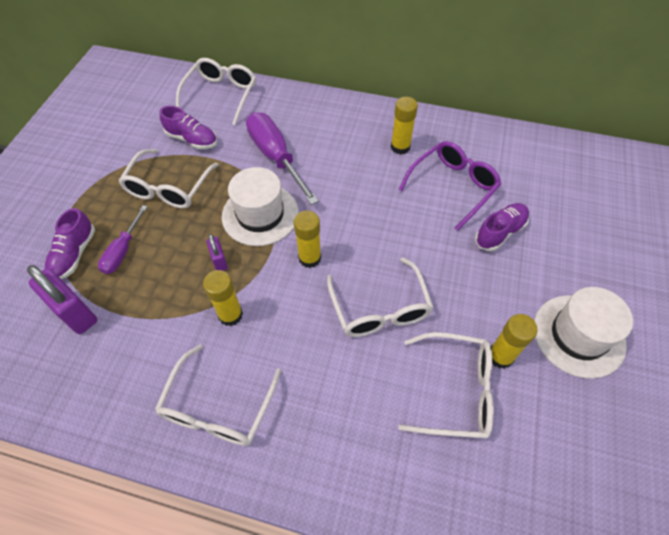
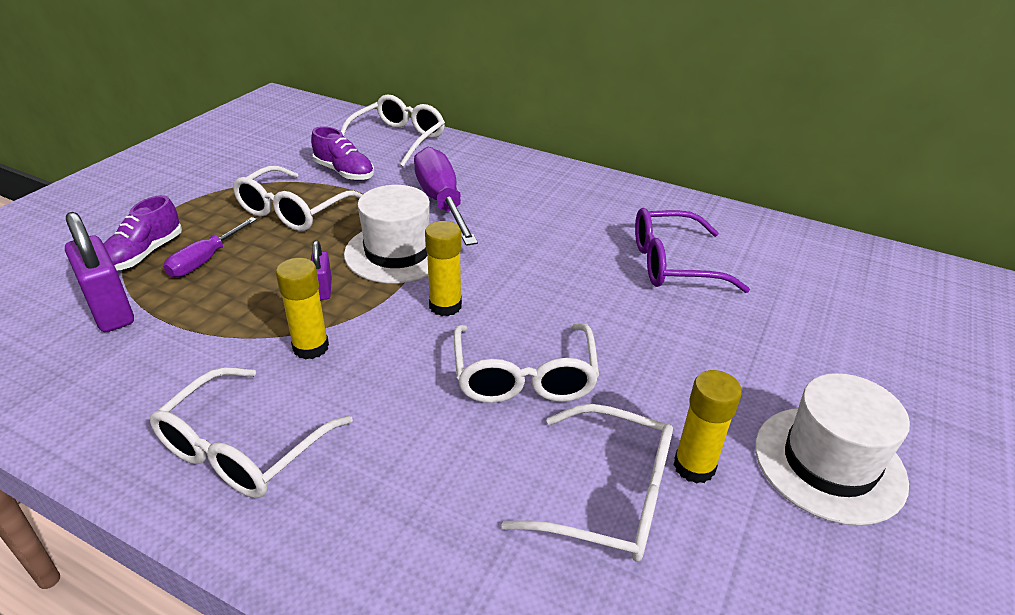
camera: 10 degrees right, 20 degrees down
yellow glue stick [391,97,418,155] -> none
purple glasses [399,141,501,231] -> purple glasses turned 150 degrees counterclockwise [635,208,750,293]
purple shoe [475,203,529,251] -> none

